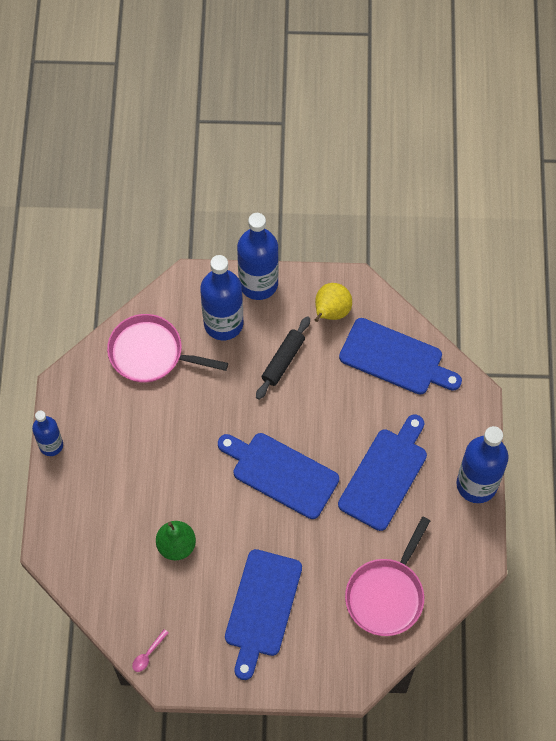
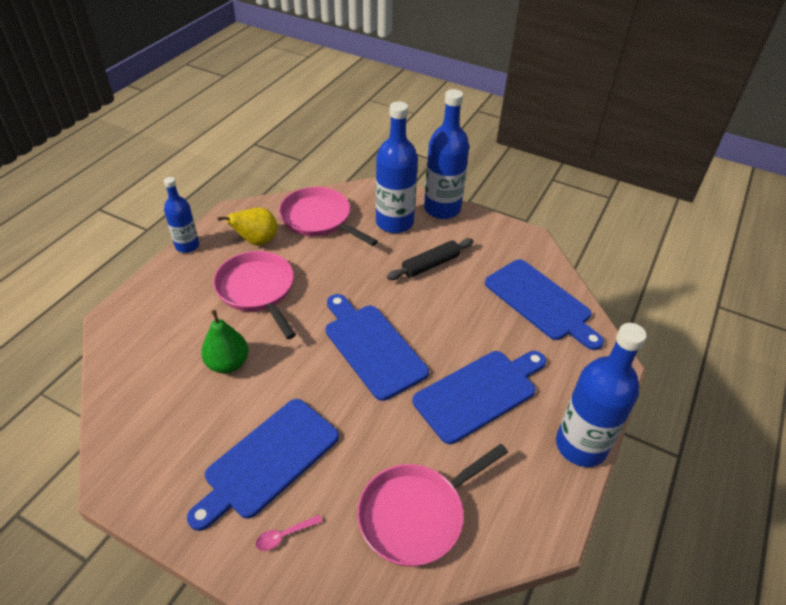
camera: 25 degrees right, 20 degrees down
pink spoon [132,629,169,672] -> pink spoon moved to [255,515,322,551]
yellow pear [315,283,352,322] -> yellow pear moved to [217,208,277,246]
none -> pink pan [213,251,296,339]

